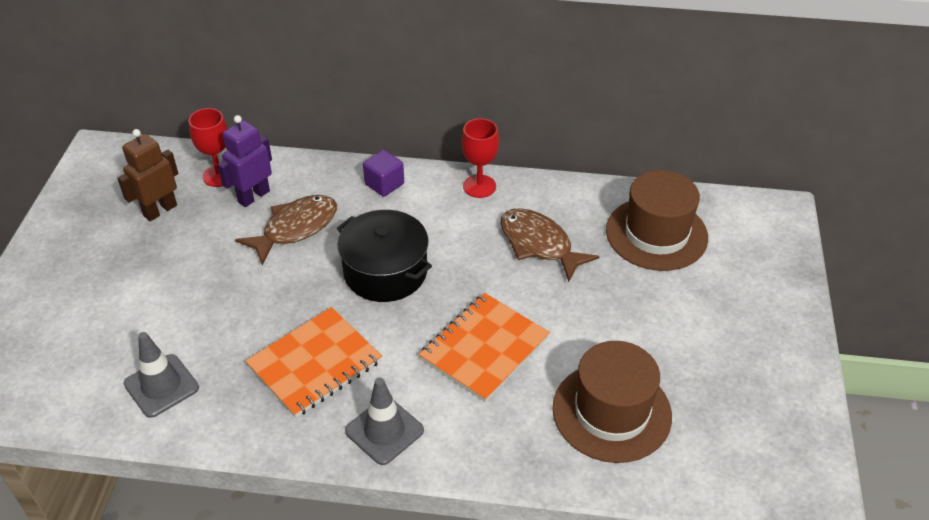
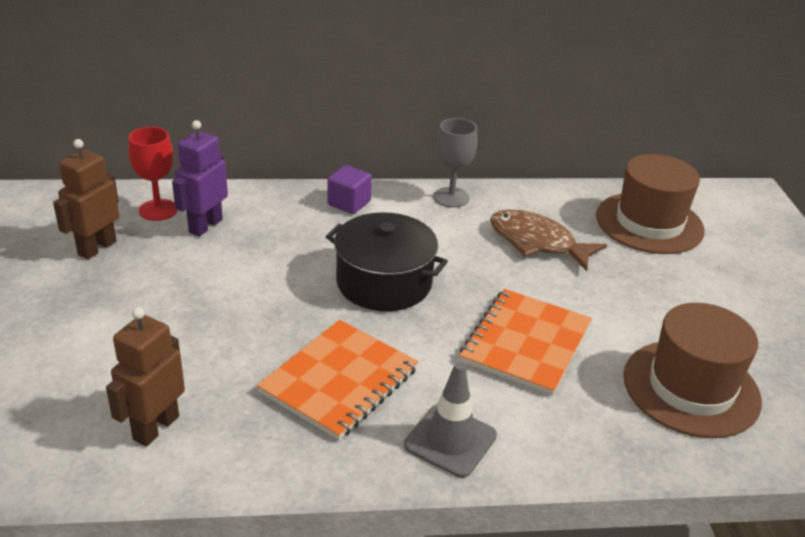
camera: 15 degrees left, 10 degrees down
grey traffic cone [124,332,199,418] -> brown robot [106,307,185,447]
brown fish [235,195,337,265] -> none
red goblet [461,118,499,198] -> grey goblet [434,118,477,208]

